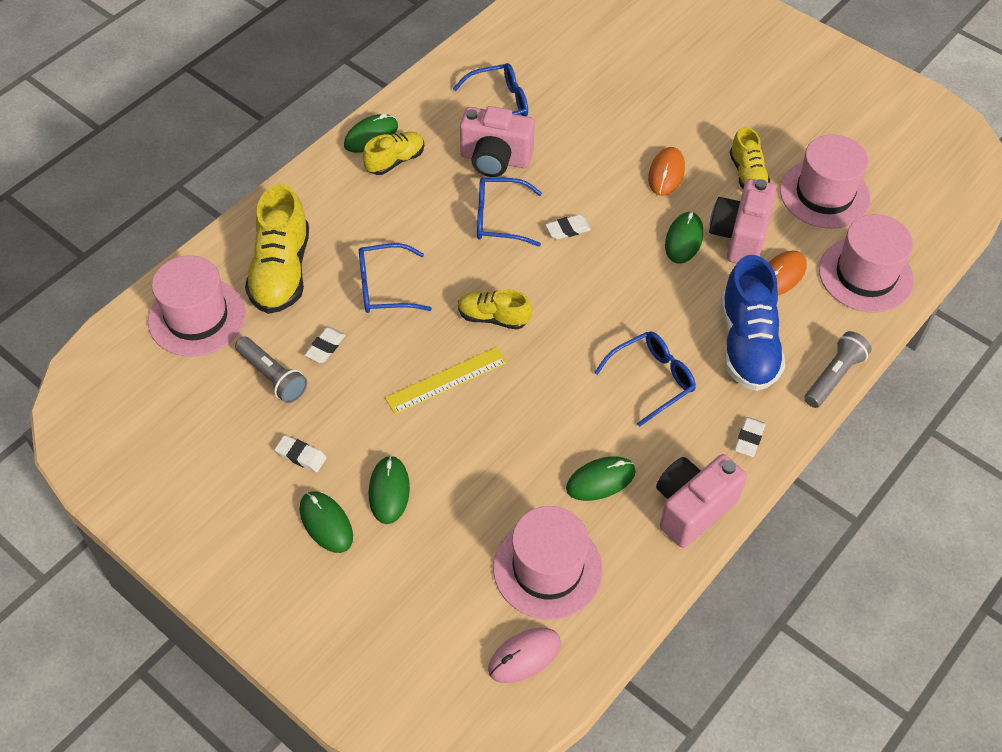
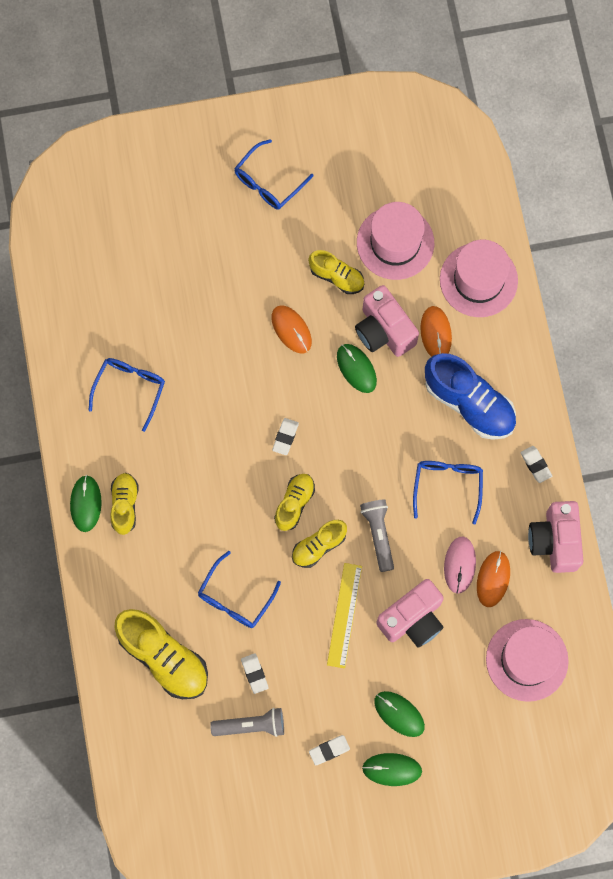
camera: 50 degrees left, 20 degrees up
pink hat [148,255,245,357] -> none
pink camera [460,106,535,177] -> pink camera moved to [376,579,444,648]
blue glasses [477,178,542,246] -> blue glasses moved to [234,139,314,210]
pink mouse [488,628,561,683] -> pink mouse moved to [444,537,476,594]
green mouse [566,456,636,501] -> orange mouse [477,551,510,607]
grey flashlight [804,331,872,408] -> grey flashlight moved to [360,499,394,572]
none -> yellow shoe [274,474,315,531]

